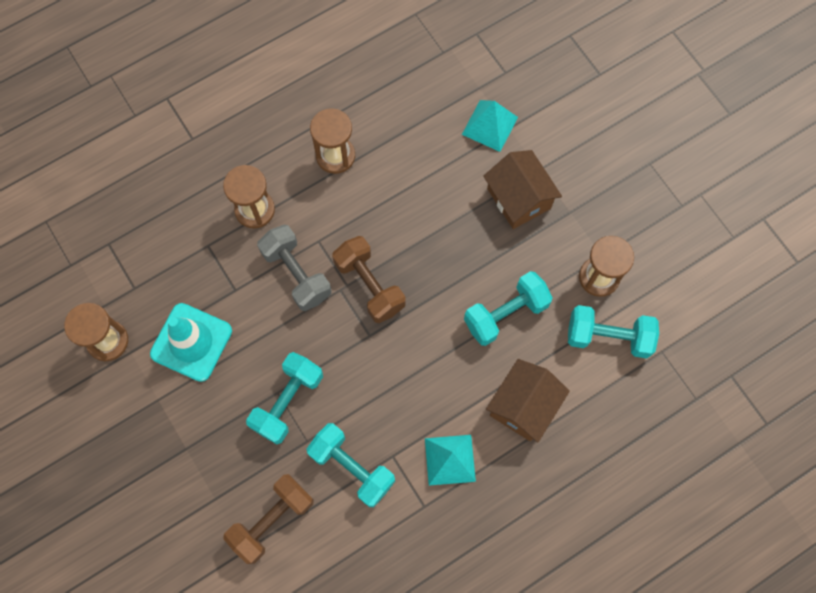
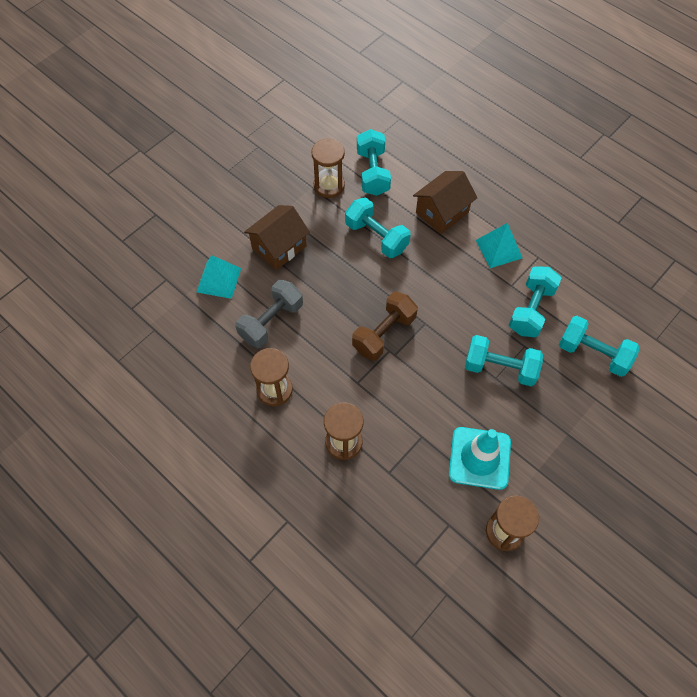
camera: 105 degrees left, 10 degrees down
brown dumbbell [223,474,314,564] -> turquoise dumbbell [559,316,640,377]
grey dumbbell [257,225,332,311] -> grey dumbbell moved to [235,280,303,348]
brown house [486,359,570,443] -> brown house turned 60 degrees counterclockwise [413,171,478,234]

